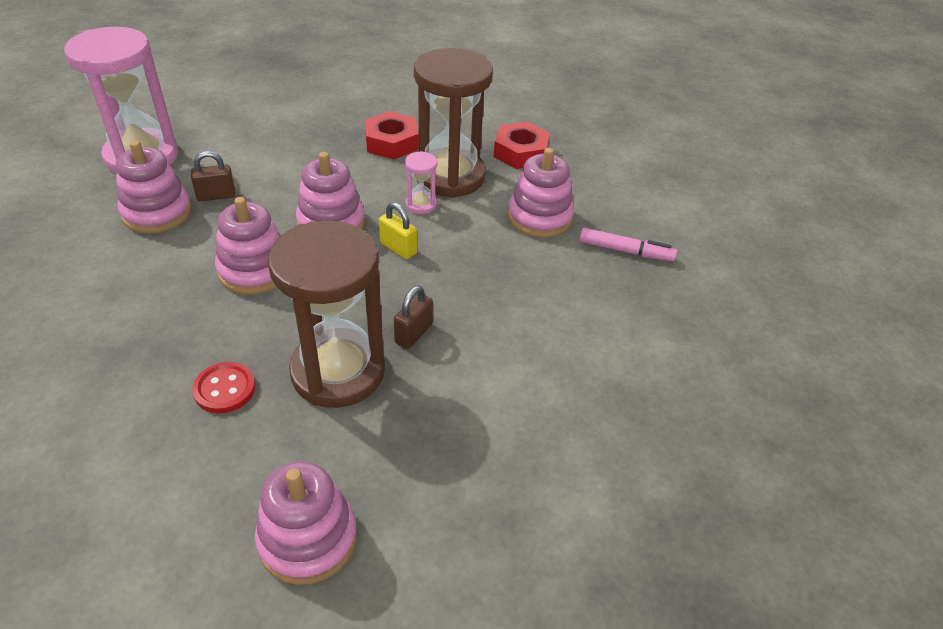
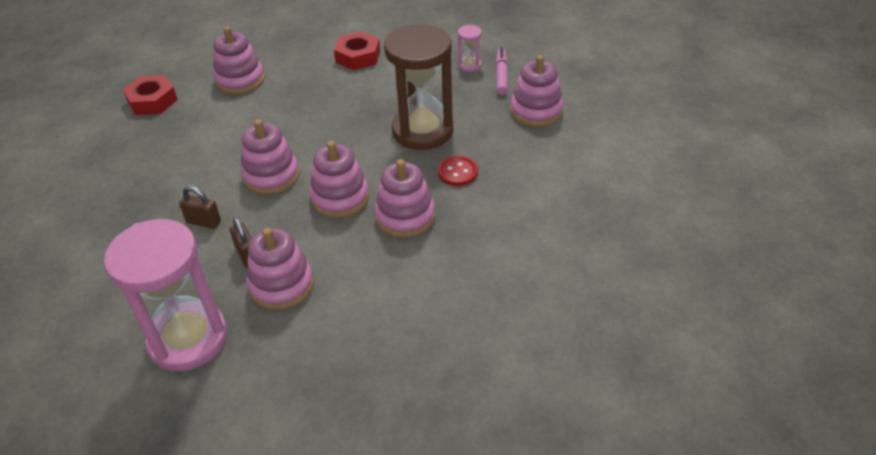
camera: 100 degrees left, 0 degrees up
red nut [365,111,419,159] -> red nut moved to [334,31,380,70]
yellow padlock [379,202,417,259] -> none
brown padlock [394,286,433,349] -> brown padlock moved to [179,186,221,229]
pink hourglass [405,151,438,214] -> pink hourglass moved to [458,25,482,72]
brown hourglass [414,48,493,198] -> none
pink marker [579,228,677,262] -> pink marker moved to [496,47,508,95]
none -> pink stacking toy [374,159,435,238]

